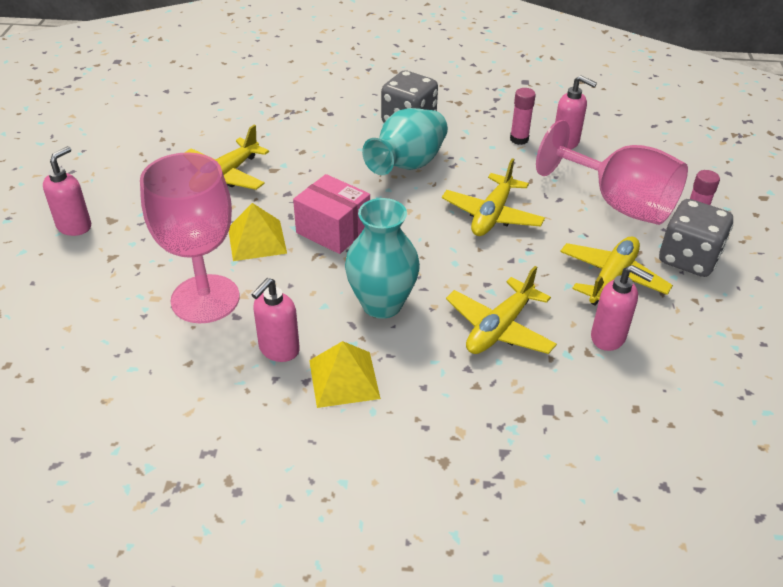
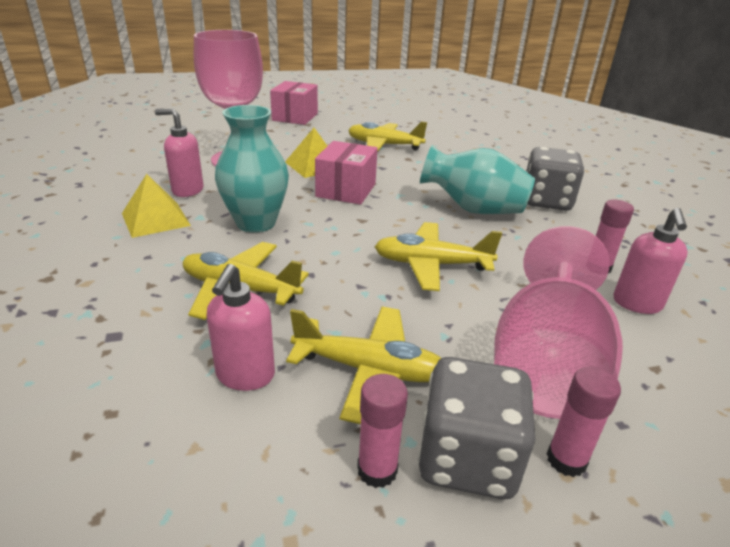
camera: 70 degrees right, 10 degrees down
pink soap dispenser [43,146,91,236] -> pink box [270,81,318,125]
none -> pink glue stick [357,374,408,488]

